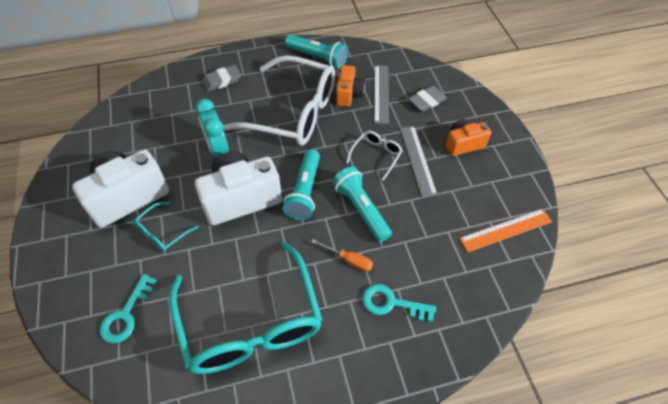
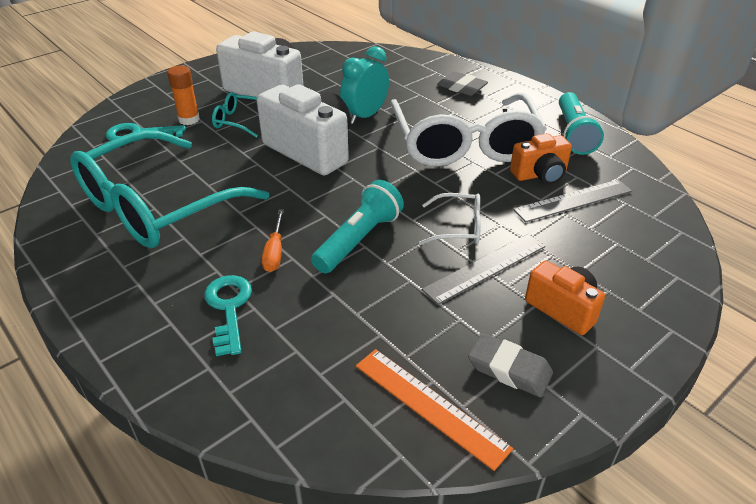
camera: 65 degrees right, 15 degrees down
turquoise flashlight [283,149,320,220] -> none
grey eraser [408,86,447,112] -> grey eraser moved to [468,333,553,397]
none -> orange glue stick [167,65,200,125]

